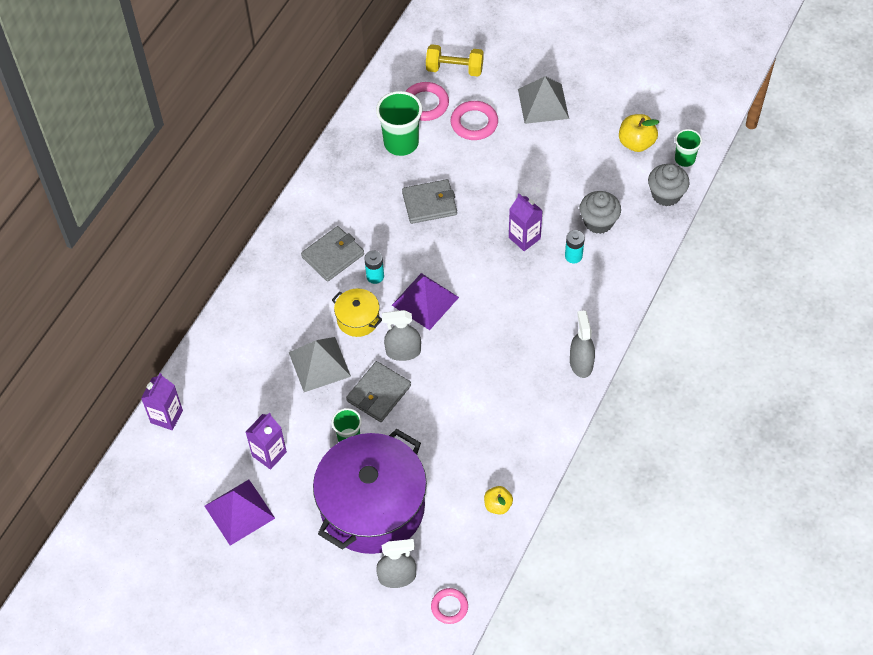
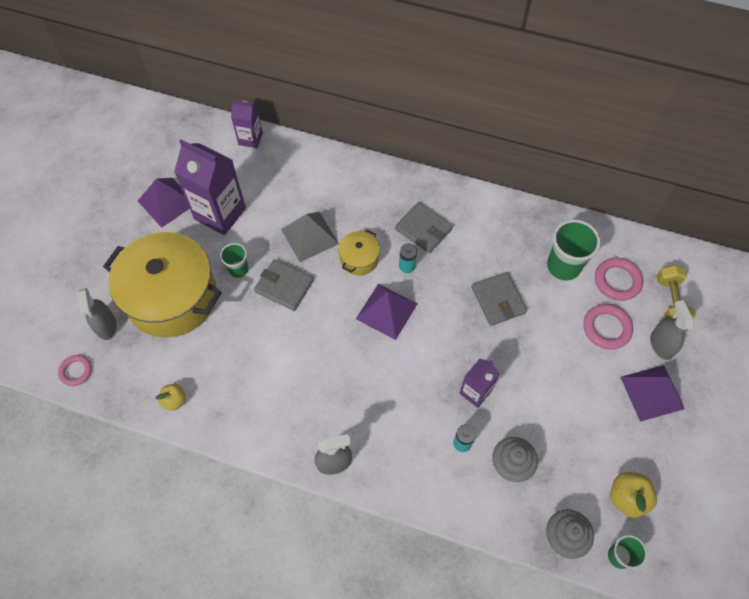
camera: 80 degrees right, 5 degrees up
purple carton [246,413,287,470] -> purple carton [174,139,246,235], size x1.80
purple pot [313,429,427,554] -> yellow pot [103,232,222,338]
grey spray bottle [382,310,421,361] -> grey spray bottle moved to [650,300,694,360]
grey pyramid [518,76,569,124] -> purple pyramid [620,365,685,422]

